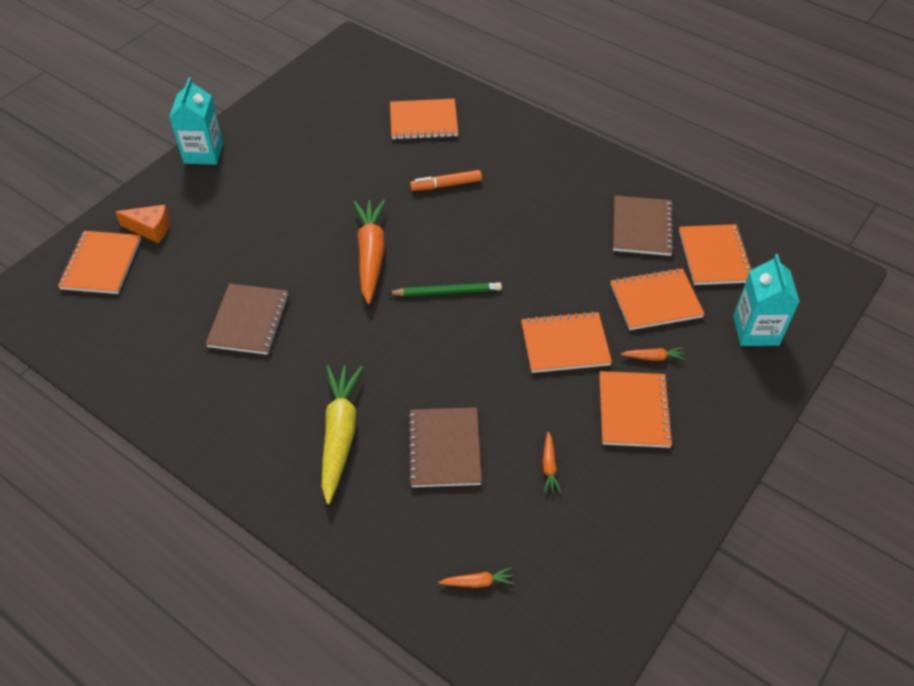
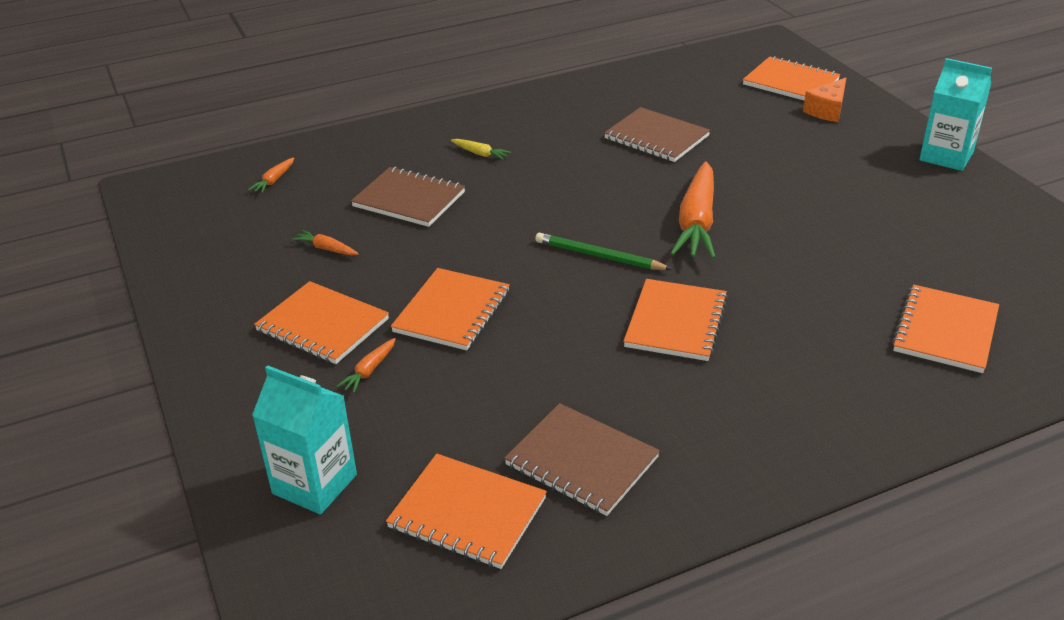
camera: 120 degrees right, 15 degrees down
yellow carrot [322,365,363,504] -> yellow carrot [450,139,511,160], size x0.43
orange carrot [353,199,386,304] -> orange carrot turned 75 degrees clockwise [670,161,716,259]
green pencil [388,282,502,296] -> green pencil turned 90 degrees clockwise [535,232,672,270]
orange marker [410,170,482,191] -> none
orange notebook [610,268,705,330] -> orange notebook moved to [623,279,728,361]

